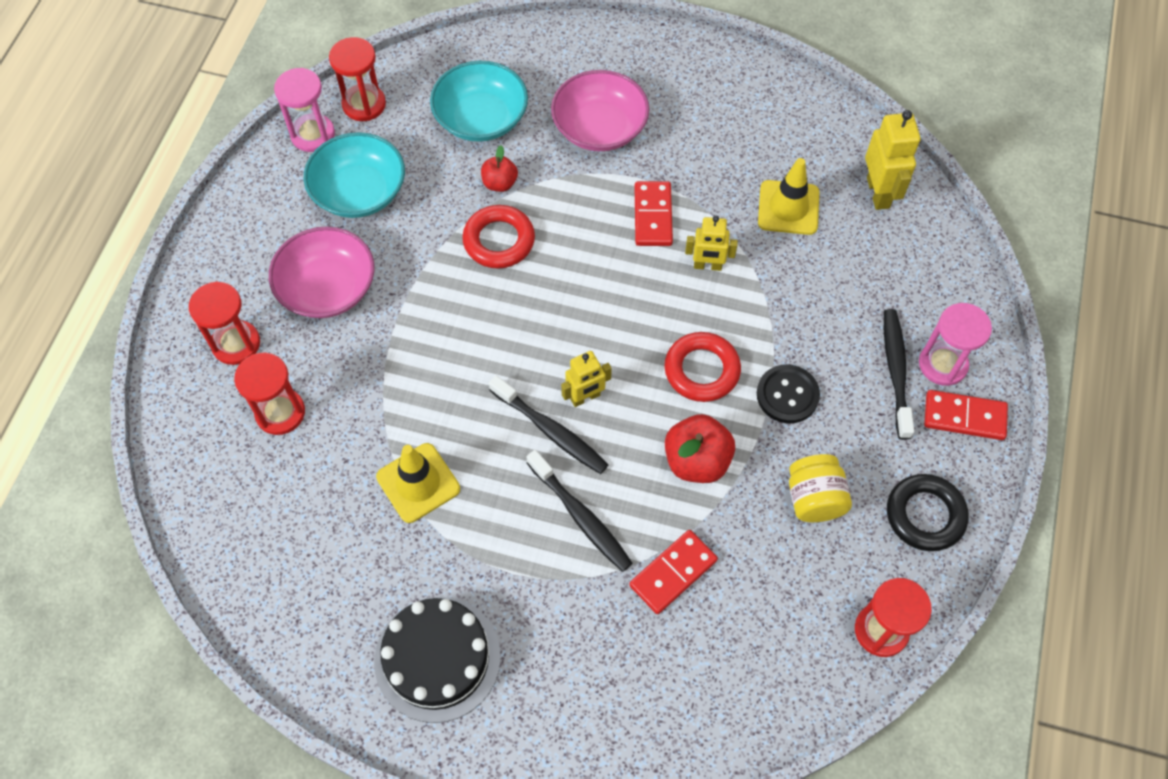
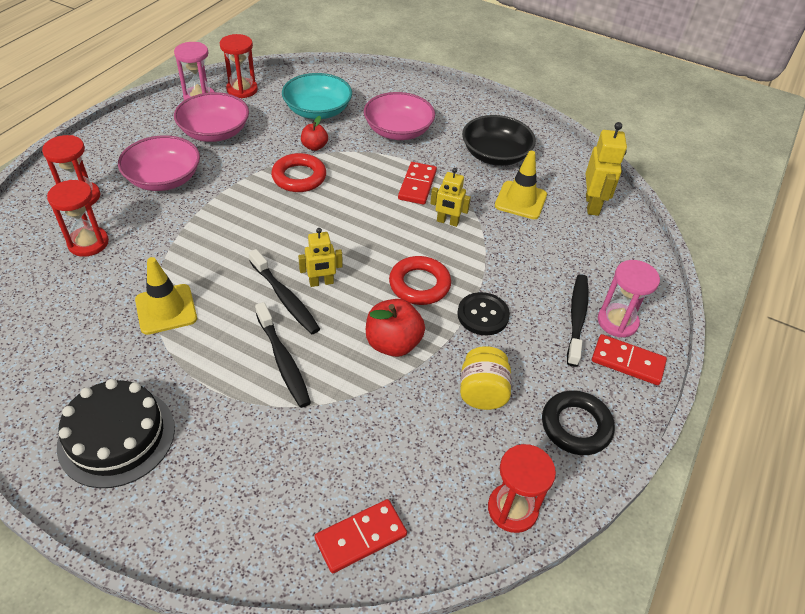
camera: 10 degrees right, 15 degrees down
turquoise bowl [304,132,405,218] -> pink bowl [174,92,249,142]
red domino [629,530,718,614] -> red domino moved to [314,499,407,573]
none -> black bowl [462,115,536,166]

